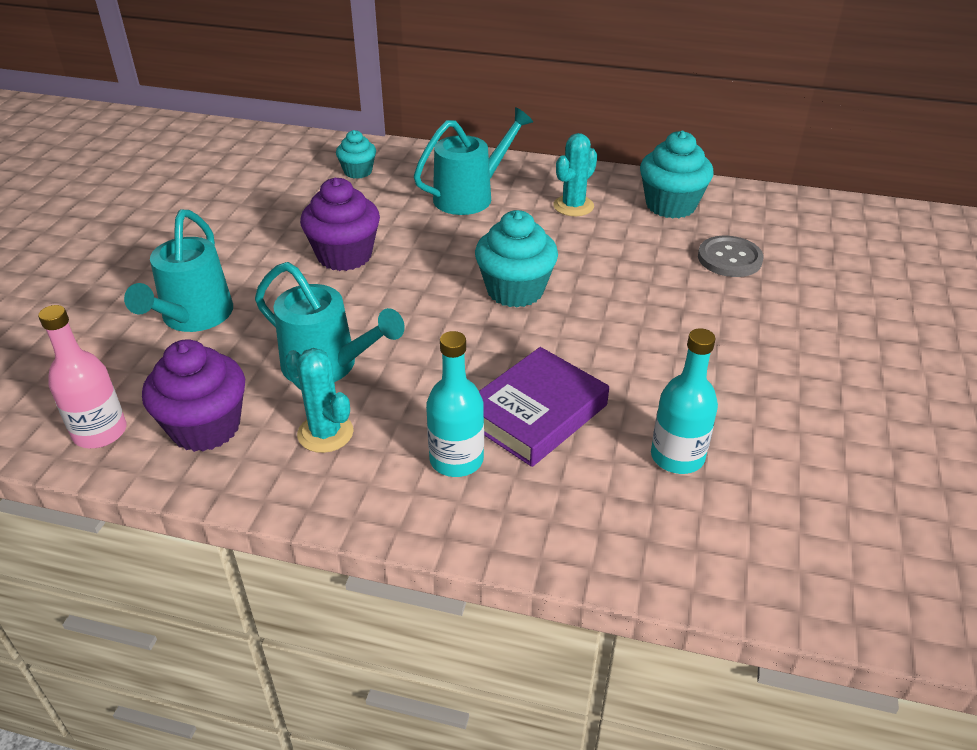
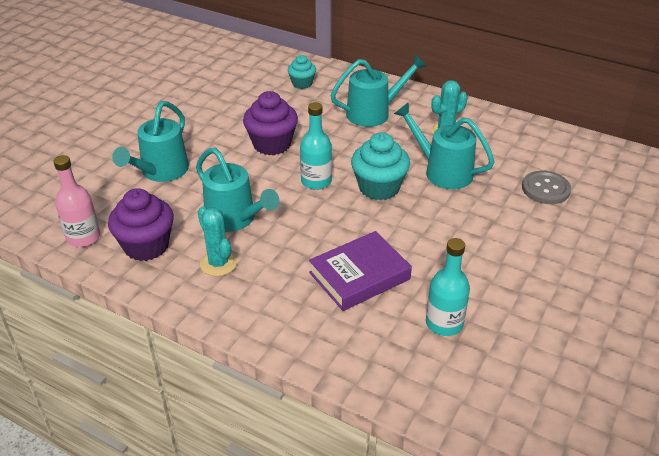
camera: 15 degrees right, 0 degrees up
turquoise bottle [426,331,484,477] -> turquoise bottle moved to [300,102,332,190]
turquoise cupcake [640,131,714,219] -> none
none -> turquoise watering can [394,102,494,189]

